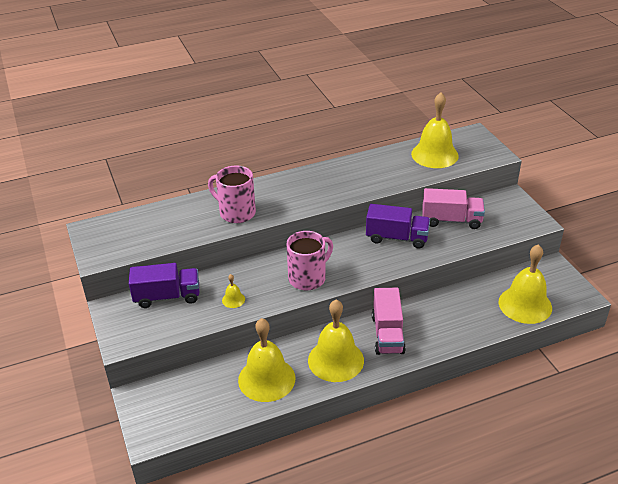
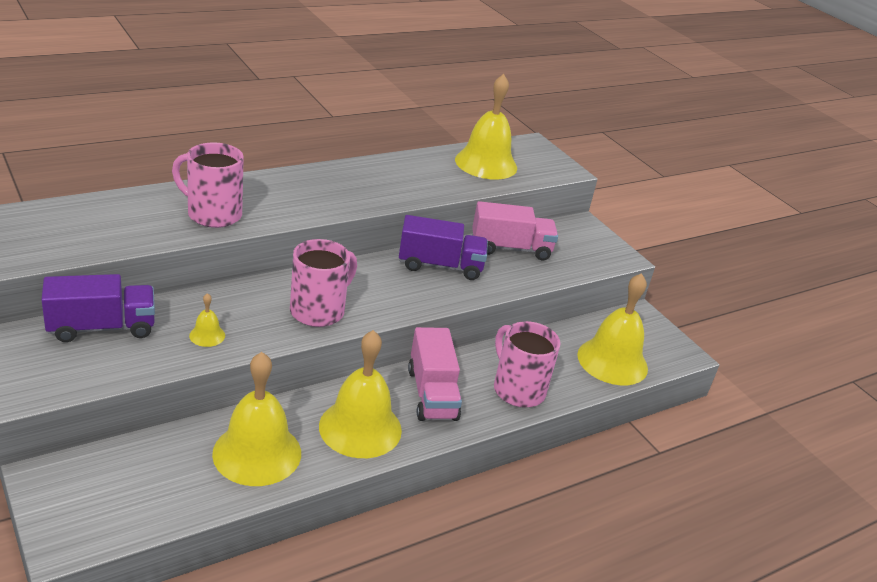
camera: 15 degrees left, 5 degrees down
none -> pink mug [494,321,560,407]

